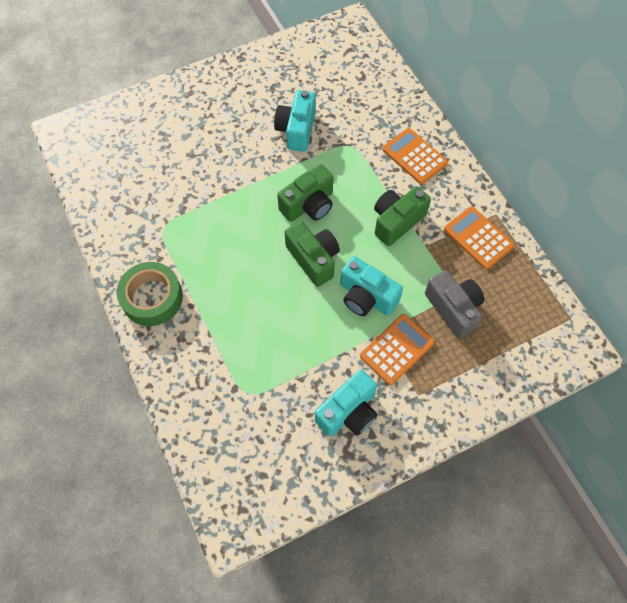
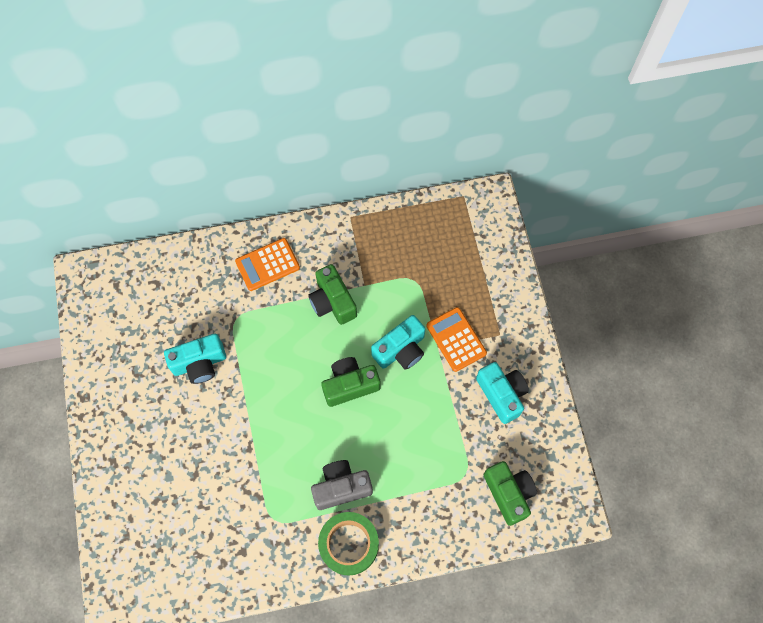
camera: 75 degrees left, 5 degrees up
turquoise camera [274,90,316,152] -> turquoise camera turned 45 degrees counterclockwise [164,334,226,384]
green camera [277,164,333,222] -> green camera moved to [484,461,537,526]
grey camera [425,270,484,339] -> grey camera moved to [311,460,373,510]
orange calculator [444,206,514,269] -> none

